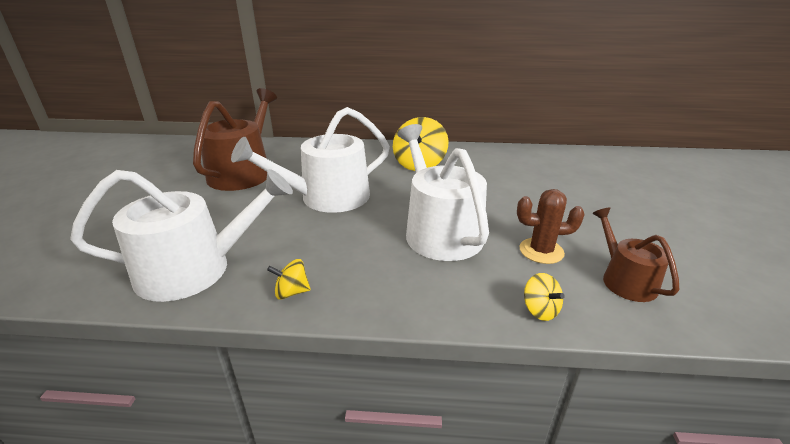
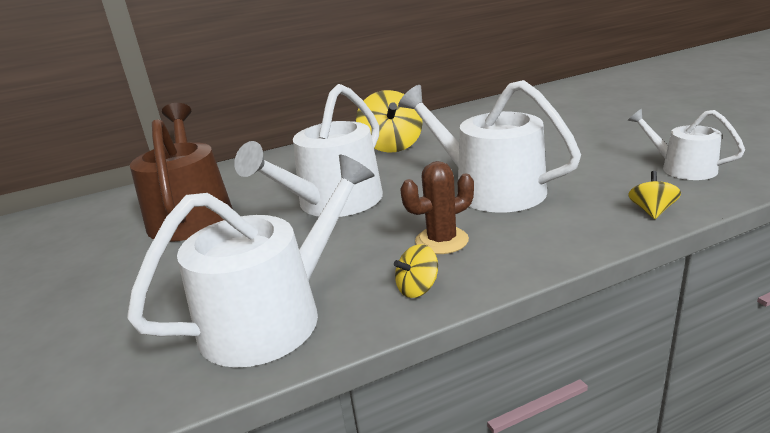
camera: 25 degrees left, 5 degrees down
brown cactus [517,189,585,264] -> brown cactus moved to [400,161,474,254]
yellow spinning top [524,273,565,321] -> yellow spinning top turned 105 degrees counterclockwise [628,171,681,219]
brown watering can [592,208,679,302] -> white watering can [627,109,745,180]

